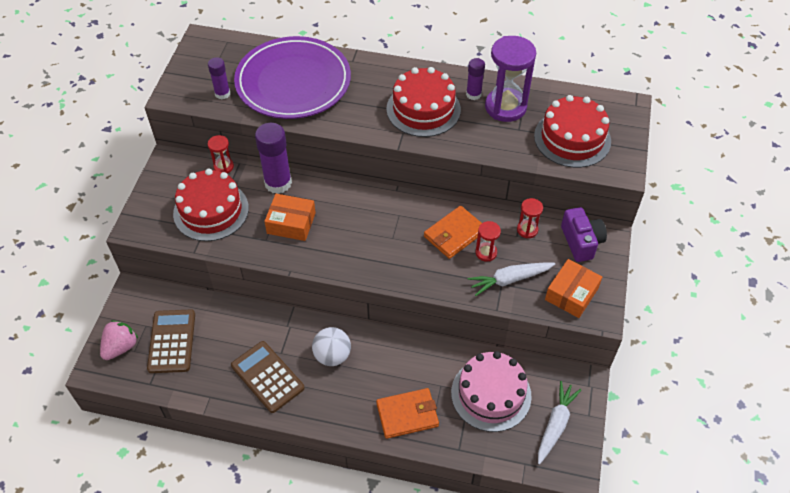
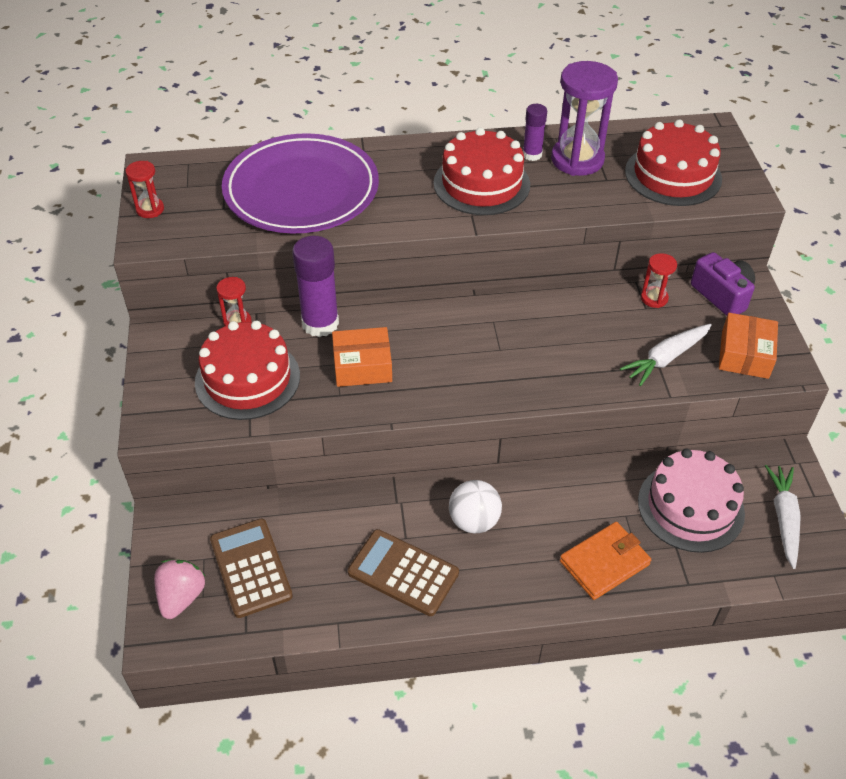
camera: 20 degrees left, 5 degrees down
purple glue stick [208,57,230,99] -> none
orange wallet [424,206,482,259] -> none
red hourglass [476,221,501,262] -> red hourglass moved to [125,161,164,218]

